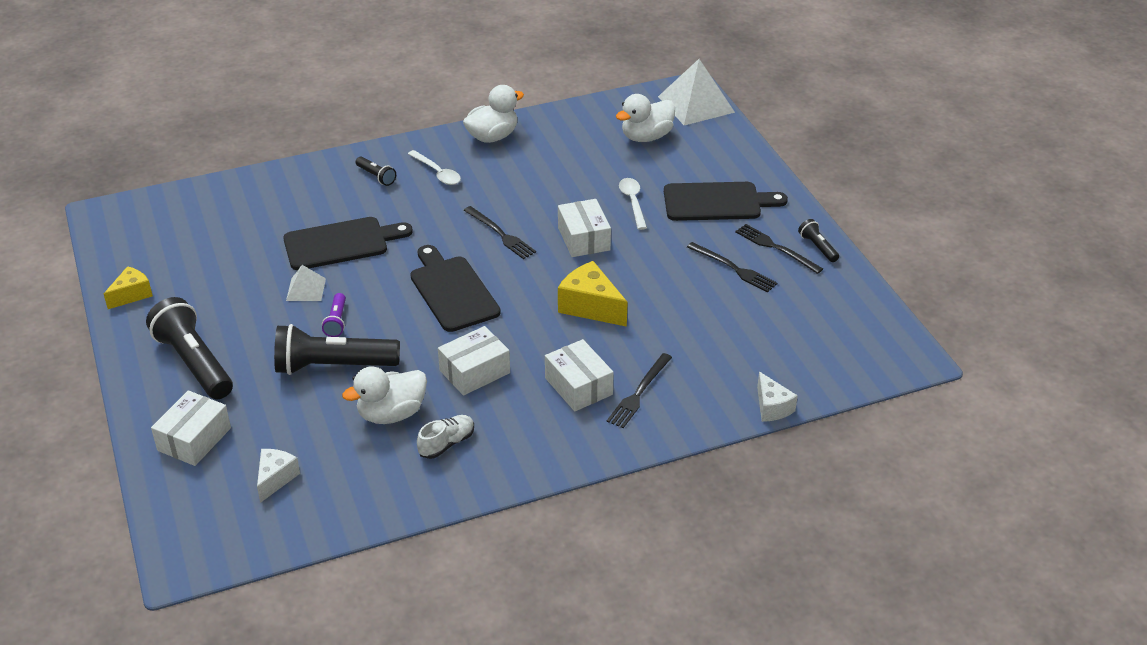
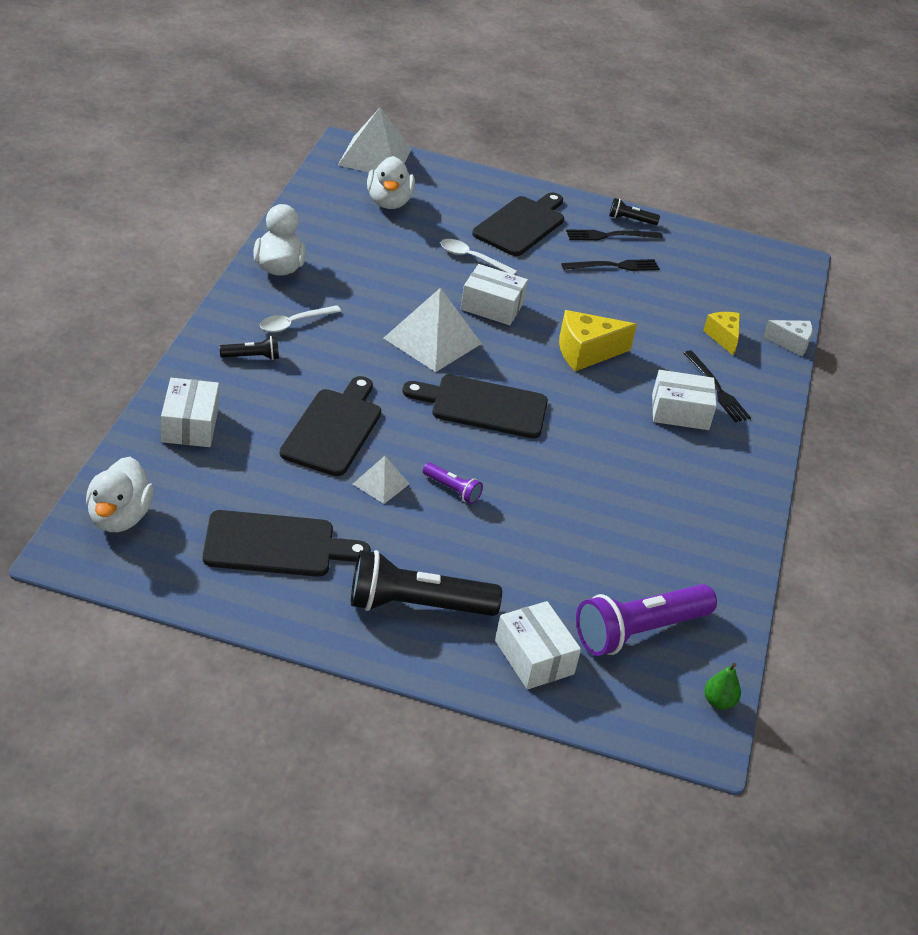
camera: 60 degrees left, 0 degrees up
yellow cheese [104,266,153,309] -> yellow cheese moved to [703,312,740,356]
white cheese [257,449,300,503] -> purple flashlight [576,584,717,656]
black flashlight [274,324,400,375] -> none
white duck [342,366,427,424] -> white duck moved to [86,457,154,532]
white spoon [408,150,461,185] -> white spoon turned 150 degrees clockwise [260,305,341,332]
white shoe [417,415,474,459] -> none
white box [438,326,510,396] -> white box moved to [161,378,219,447]
black fork [464,206,536,259] -> white pyramid [384,288,482,372]
none -> black cutting board [203,510,371,577]
none -> green pear [704,663,741,710]

